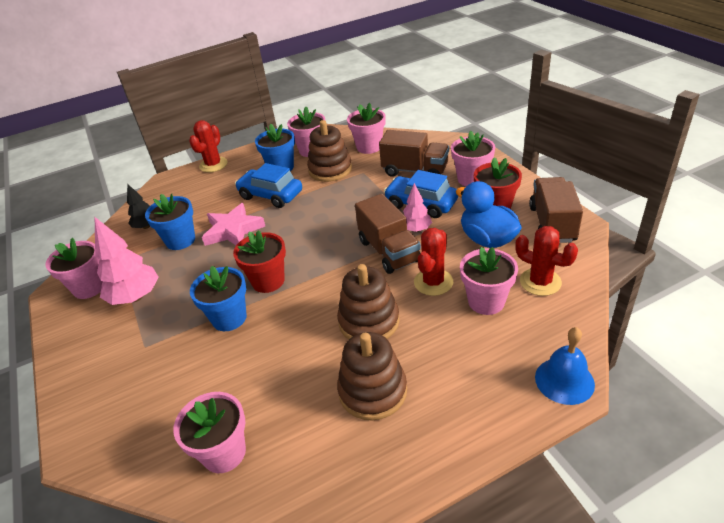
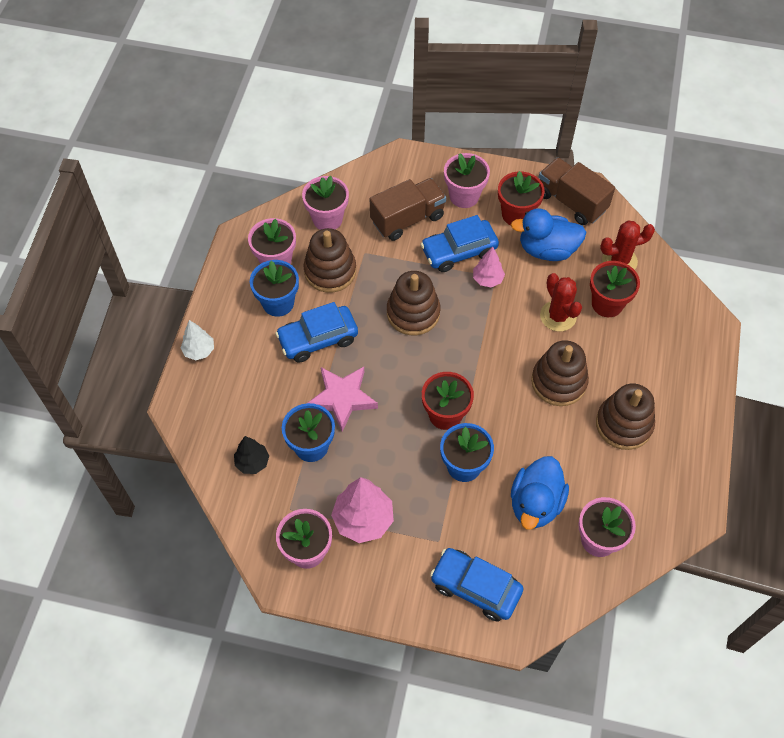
camera: 55 degrees left, 20 degrees up
red cactus [189,120,228,172] -> white tree [181,320,214,360]
brown truck [355,194,421,274] -> none
pink flower pot [460,247,518,315] -> red flower pot [590,261,640,317]
blue bell [535,327,595,405] -> none
none -> brown stacking toy [387,271,440,335]
none -> blue car [430,548,523,622]
none -> blue duck [511,456,569,530]

